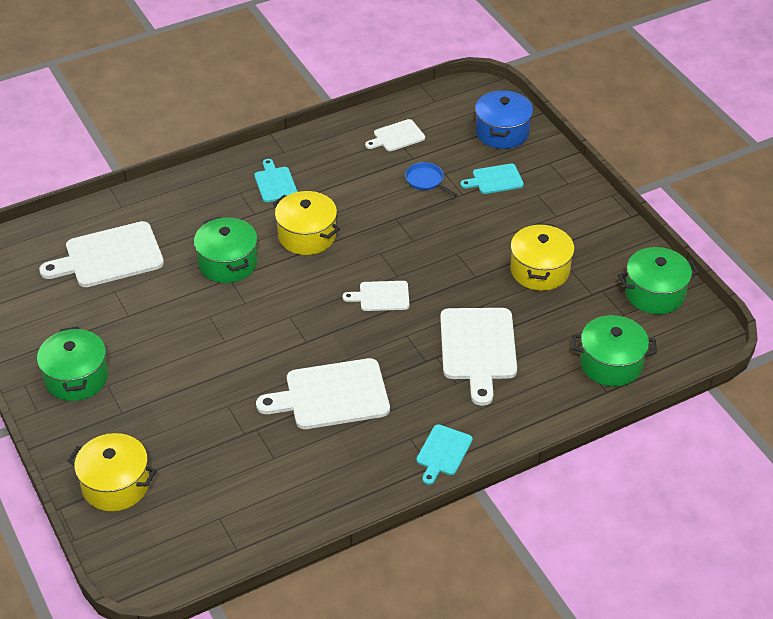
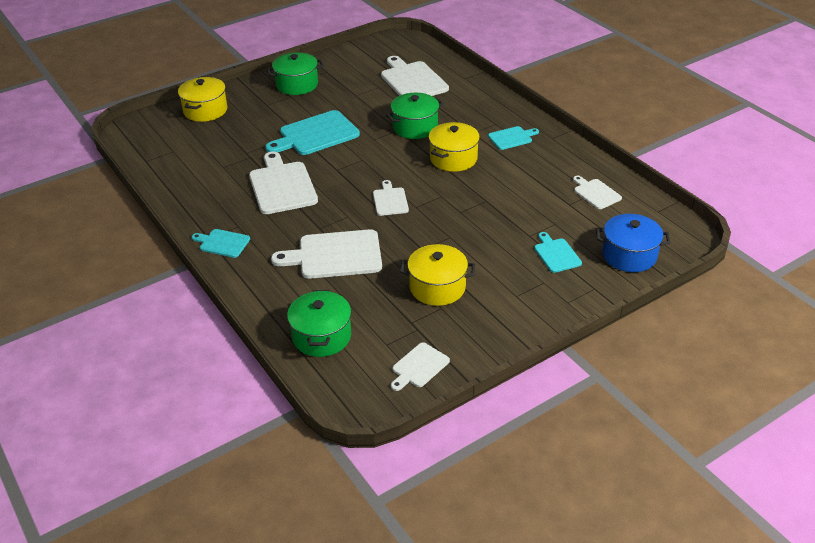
camera: 85 degrees right, 5 degrees down
blue pan [405,162,457,197] -> none
green pot [618,247,699,314] -> white cutting board [391,342,450,391]
none -> turquoise cutting board [265,110,360,155]

